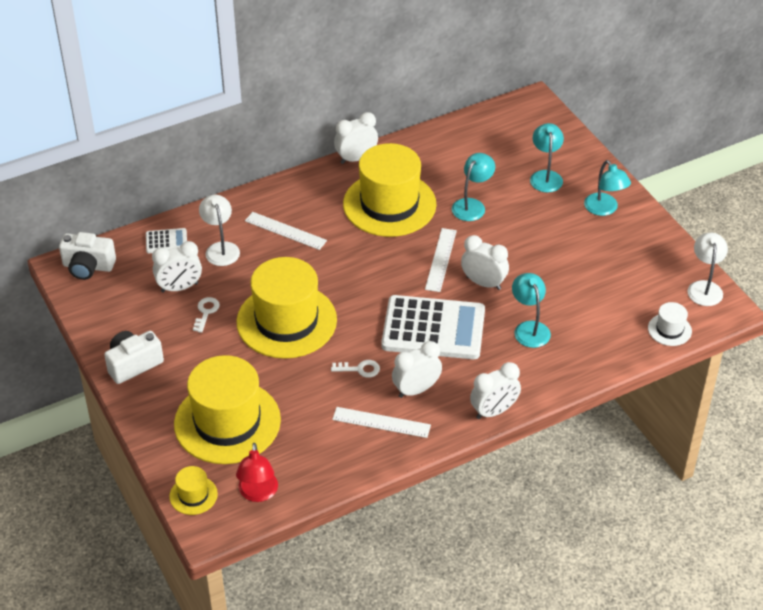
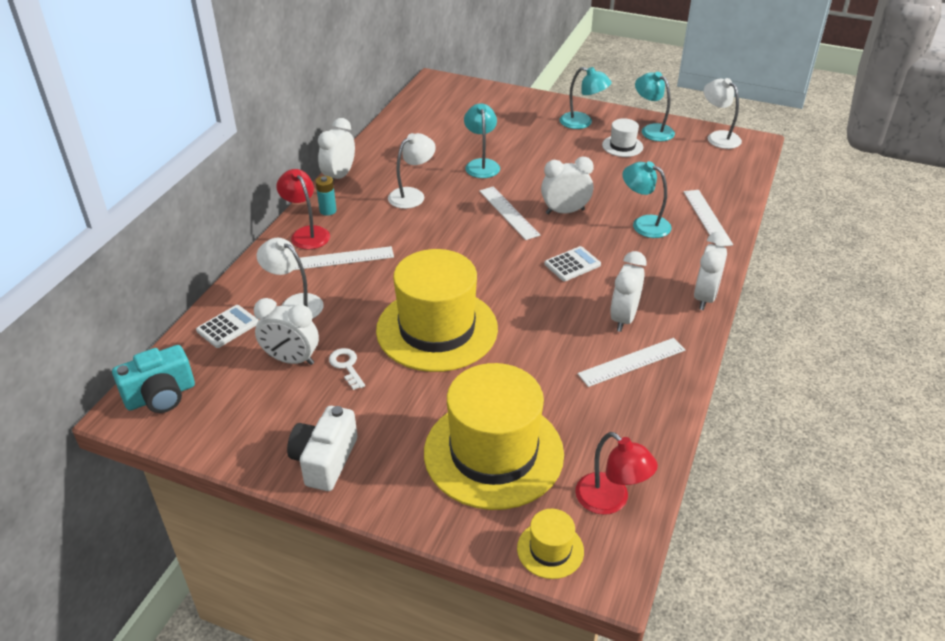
camera: 40 degrees left, 5 degrees down
white camera [59,232,116,280] -> turquoise camera [112,345,195,413]
white clock [152,241,202,293] -> white clock turned 75 degrees clockwise [254,298,319,365]
white key [331,360,380,378] -> none
yellow hat [343,143,436,237] -> white lamp [388,133,436,209]
white calculator [381,295,485,359] -> white calculator [544,246,601,281], size x0.44
turquoise lamp [530,123,564,193] -> turquoise lamp moved to [635,72,675,141]
white hat [648,302,692,346] -> white hat moved to [602,118,643,157]
none -> red lamp [276,169,330,250]
none -> turquoise battery [315,176,337,216]
none -> white ruler [683,190,733,246]

